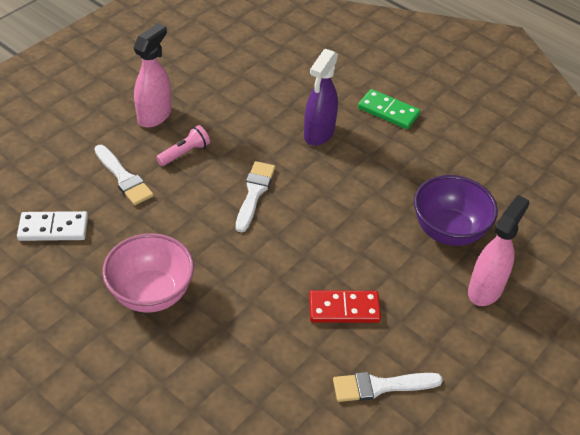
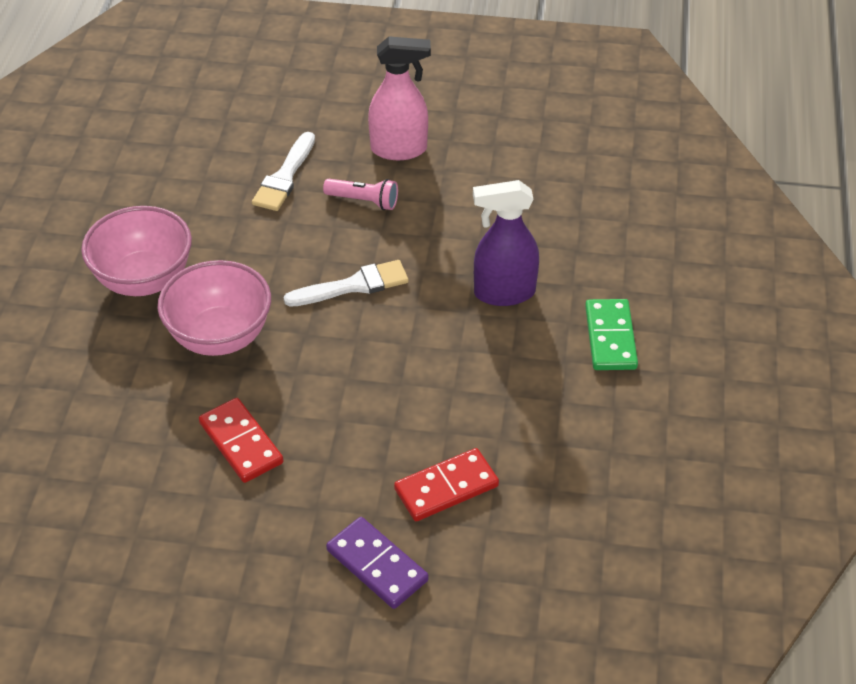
camera: 60 degrees right, 0 degrees up
white domino [17,211,88,241] -> none
white brush [333,372,443,402] -> none
purple bowl [414,175,498,246] -> red domino [394,448,499,521]
pink spray bottle [468,195,529,306] -> purple domino [326,517,429,609]
none -> pink bowl [157,260,271,356]

